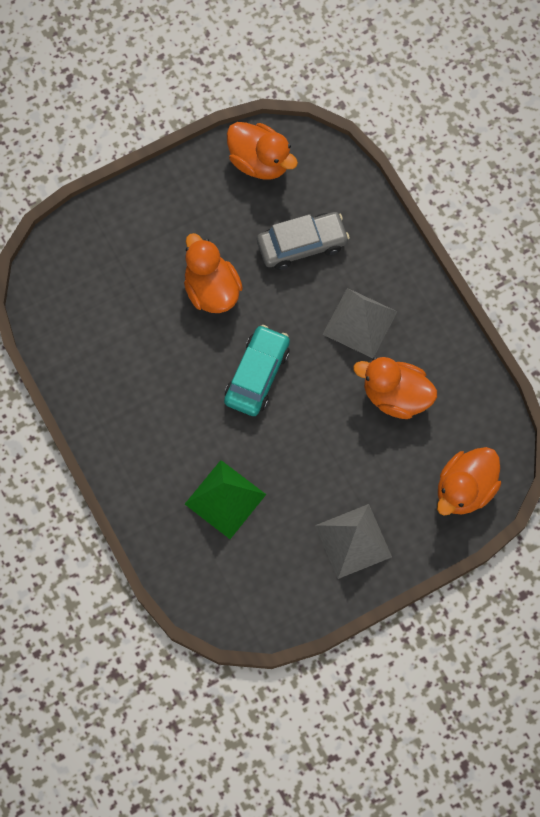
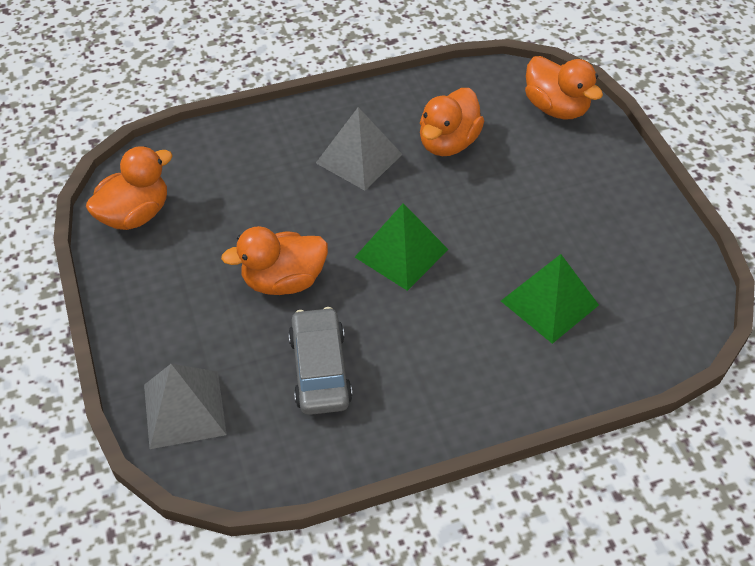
camera: 80 degrees left, 20 degrees down
turquoise car [224,325,290,416] -> green pyramid [355,203,449,291]
grey car [257,212,350,270] -> grey car moved to [288,307,353,415]
grey pyramid [315,504,392,579] -> grey pyramid moved to [144,364,227,449]

